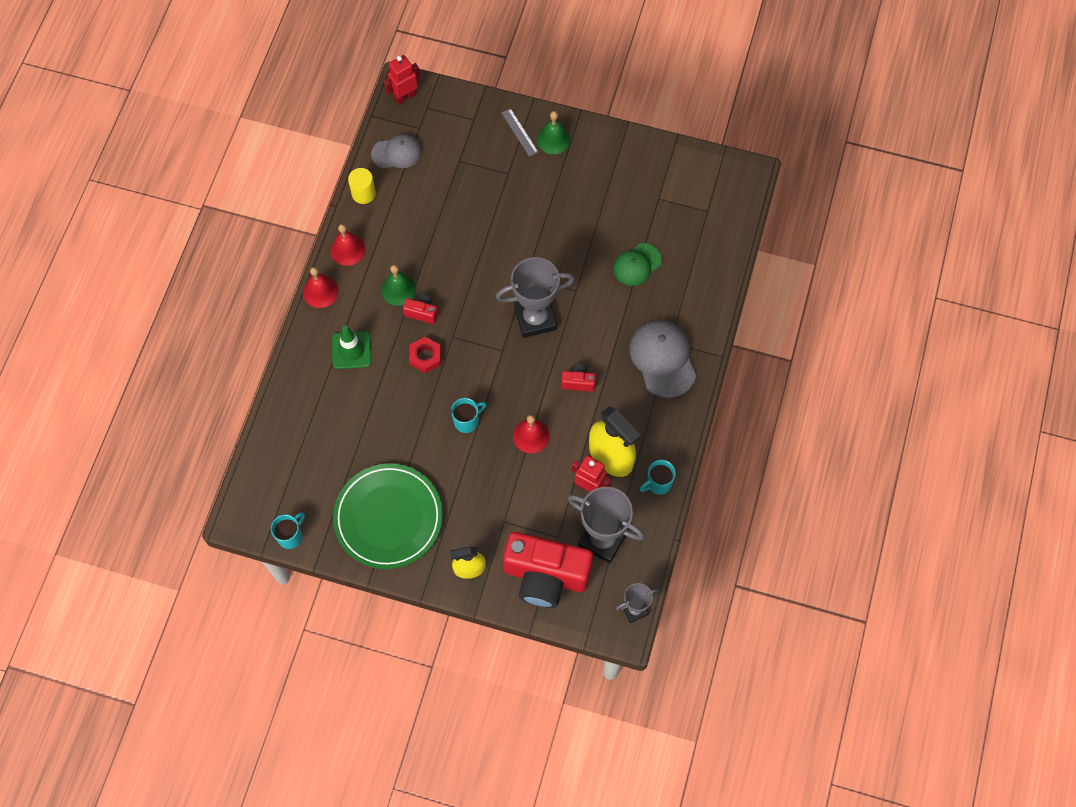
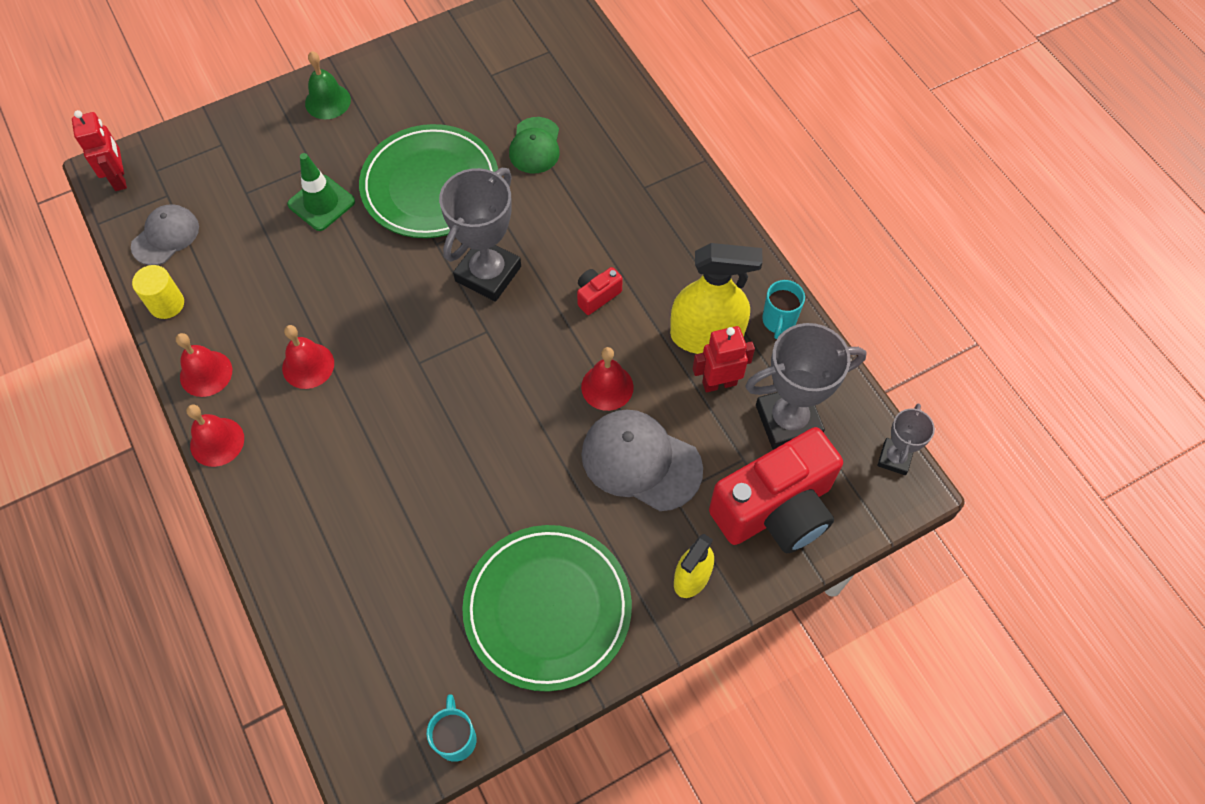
camera: 45 degrees left, 5 degrees down
green traffic cone [332,325,371,369] -> green traffic cone moved to [287,153,355,231]
green bell [381,264,416,306] -> red bell [282,325,334,389]
red robot [384,55,420,105] -> red robot turned 150 degrees clockwise [72,110,127,191]
red camera [403,294,438,324] -> none
red nut [409,337,441,373] -> none
turquoise mug [451,398,487,433] -> none
grey ruler [502,108,538,157] -> none
grey cap [629,320,696,398] -> grey cap moved to [581,409,703,511]
none -> green plate [359,124,498,238]

